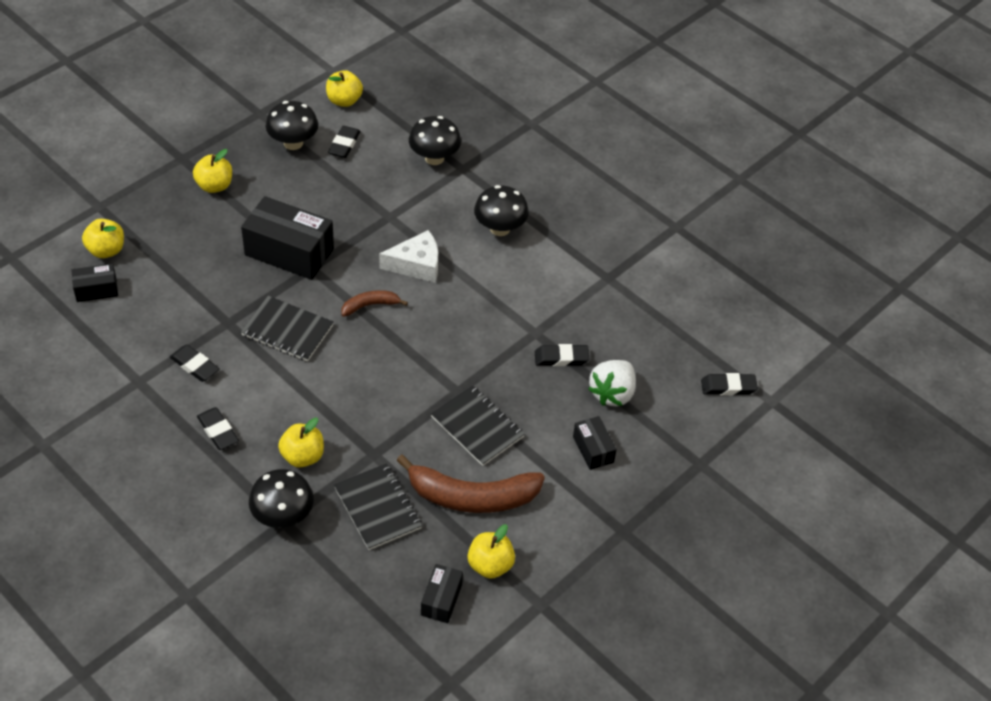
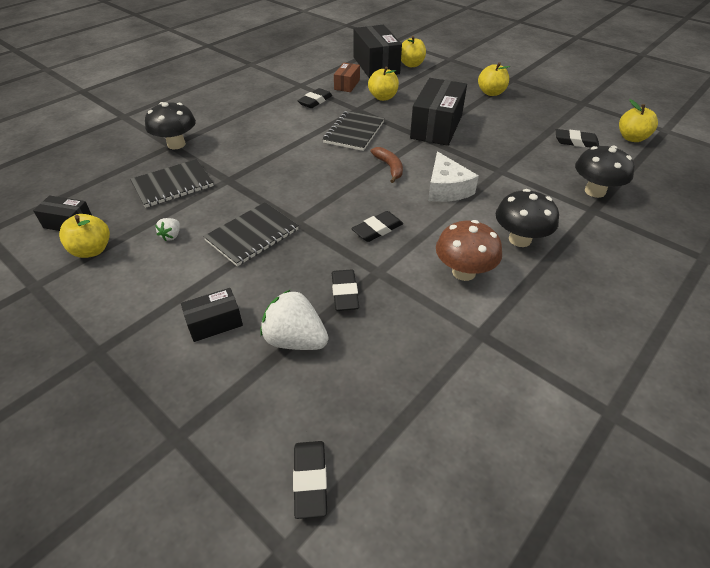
camera: 90 degrees right, 5 degrees down
black box [71,264,118,302] -> black box [353,25,402,78], size x1.94
black eraser [197,407,239,450] -> black eraser moved to [351,211,403,242]
black mushroom [266,101,318,150] -> none
yellow apple [278,418,324,468] -> yellow apple moved to [368,67,399,101]
brown banana [396,455,545,513] -> white strawberry [155,218,180,241]
none -> brown box [334,63,360,92]
none -> brown mushroom [436,220,502,281]

